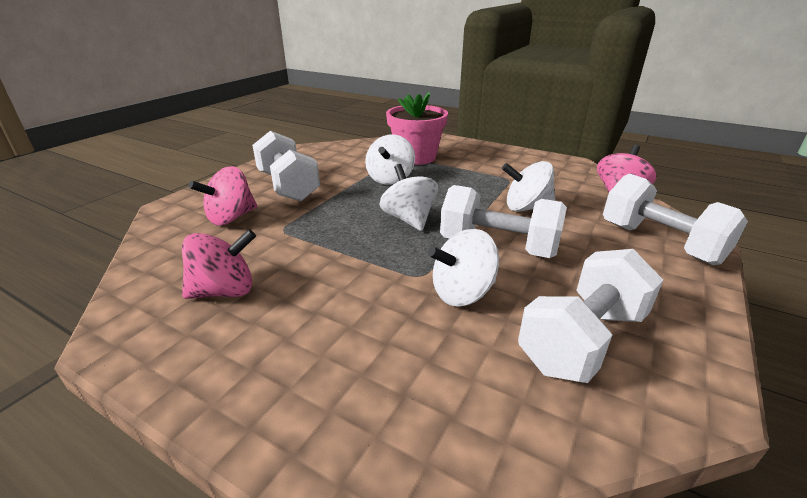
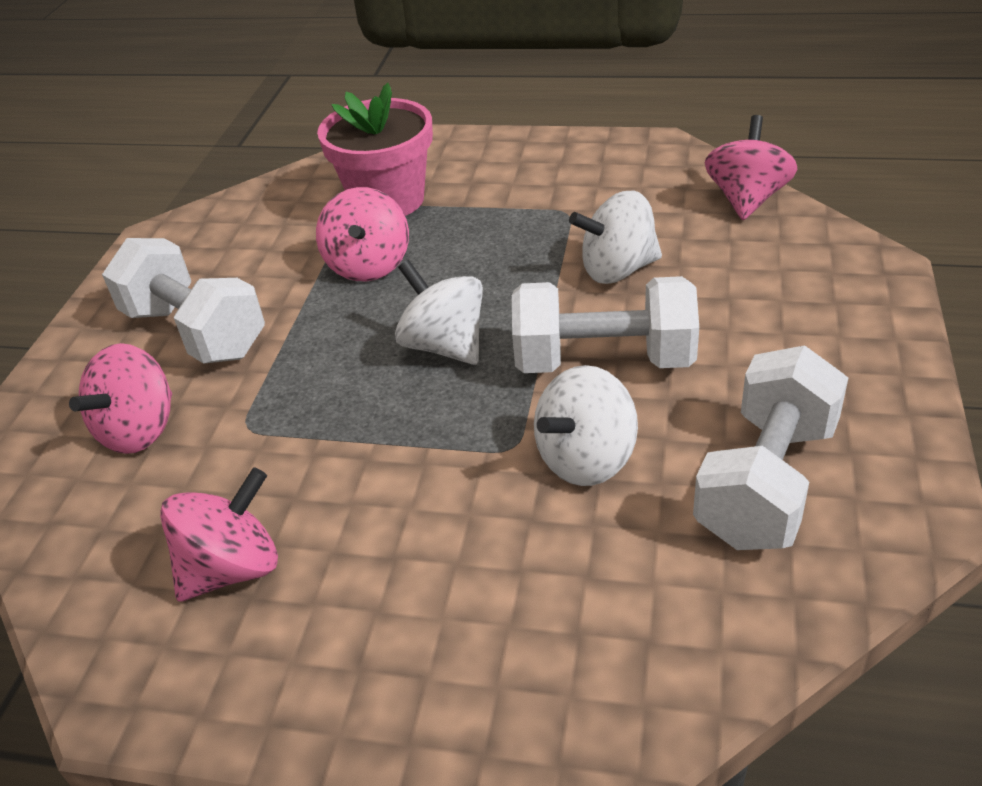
camera: 15 degrees left, 10 degrees up
white spinning top [365,134,415,185] -> pink spinning top [316,187,409,281]
white dumbbell [603,174,748,266] -> none

